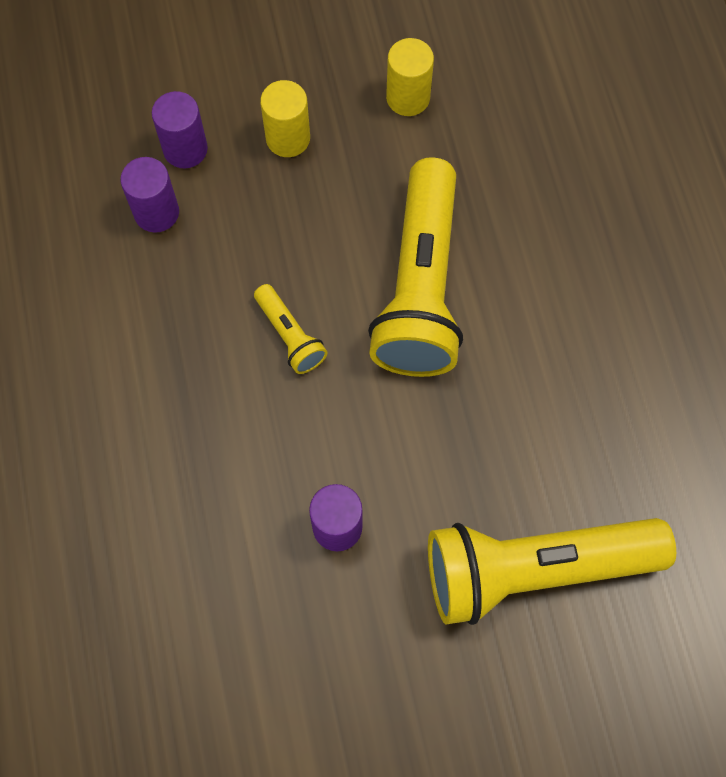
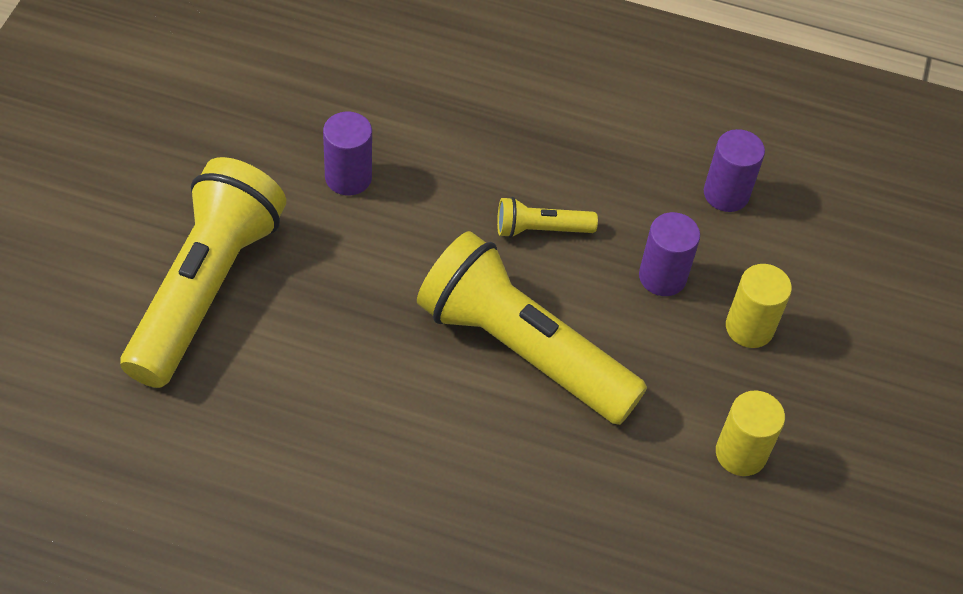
camera: 115 degrees right, 15 degrees down
purple cylinder [152,91,208,168] -> purple cylinder moved to [639,212,700,296]

